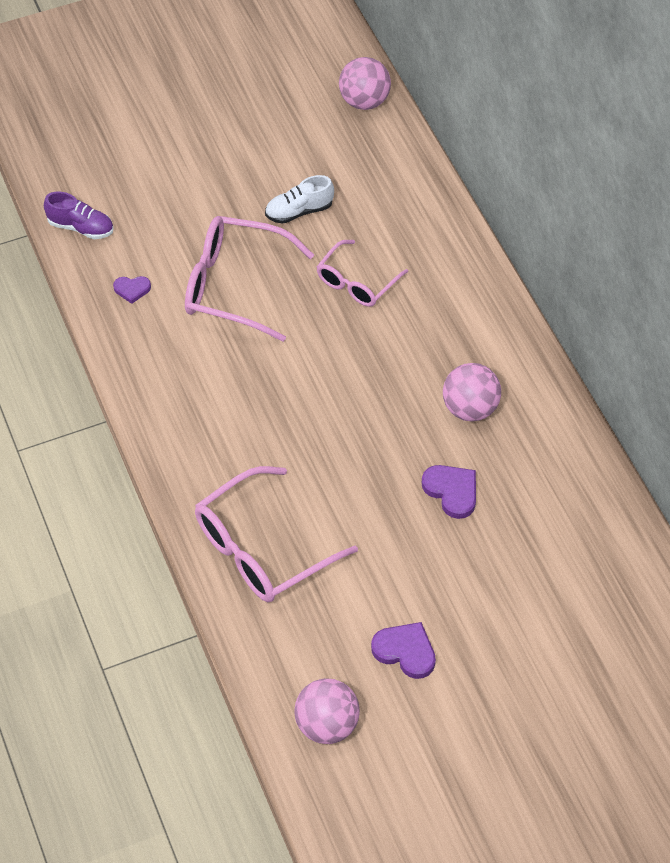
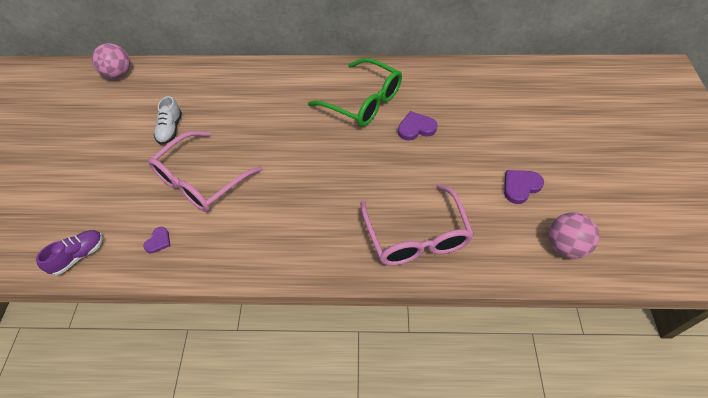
camera: 65 degrees left, 0 degrees up
pink glasses [317,240,408,307] -> none
pink ball [443,363,501,422] -> green glasses [308,58,402,127]

